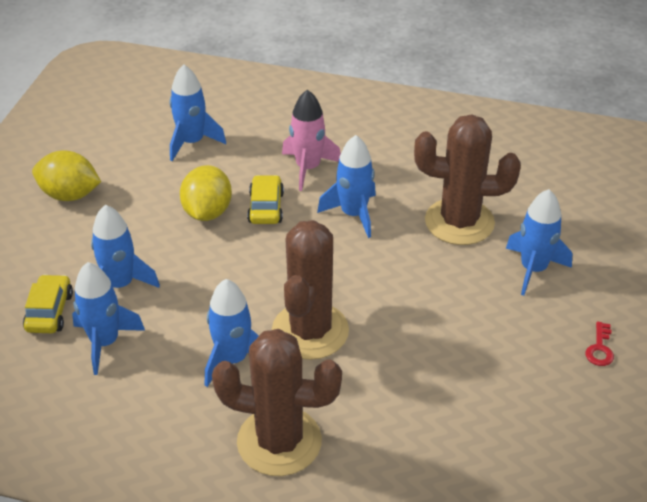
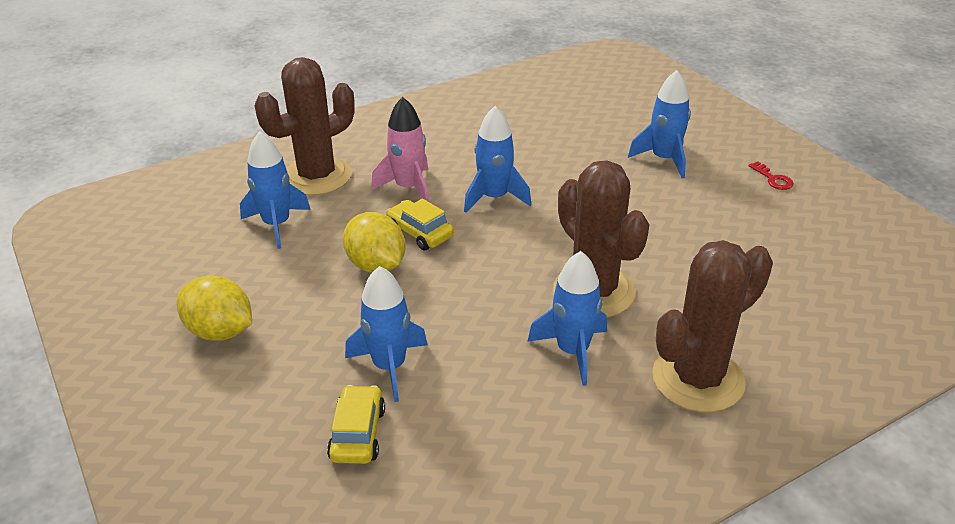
camera: 45 degrees left, 5 degrees down
yellow car [23,274,73,333] -> yellow car turned 45 degrees clockwise [327,385,385,464]
yellow lemon [32,150,101,201] -> yellow lemon turned 60 degrees clockwise [177,275,252,341]
blue rocket [72,262,145,375] -> none
brown cactus [414,114,521,245] -> brown cactus moved to [255,57,355,195]

